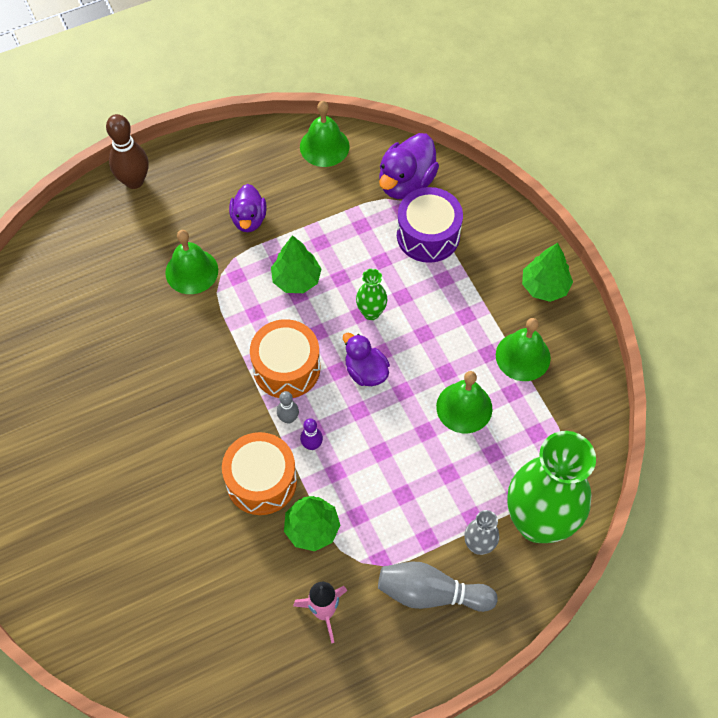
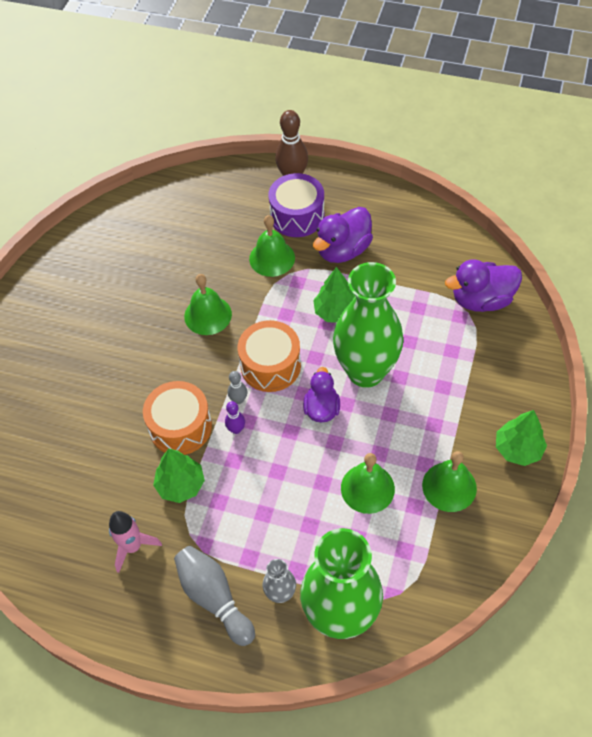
camera: 45 degrees right, 5 degrees down
purple duck [229,184,267,232] -> purple duck [313,207,373,263], size x1.50
green bell [300,101,350,167] -> green bell moved to [184,274,232,335]
green vase [356,269,388,320] -> green vase [333,262,404,388], size x2.32
purple drum [397,187,463,263] -> purple drum moved to [268,173,324,237]

